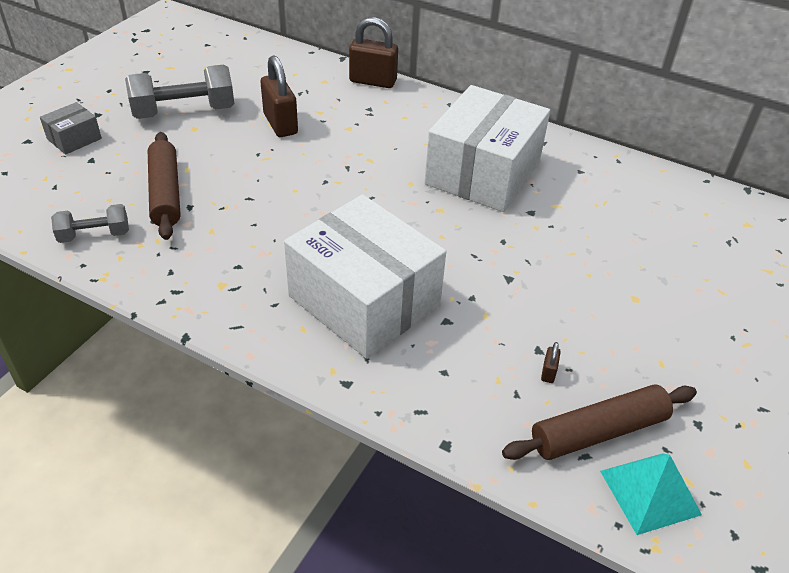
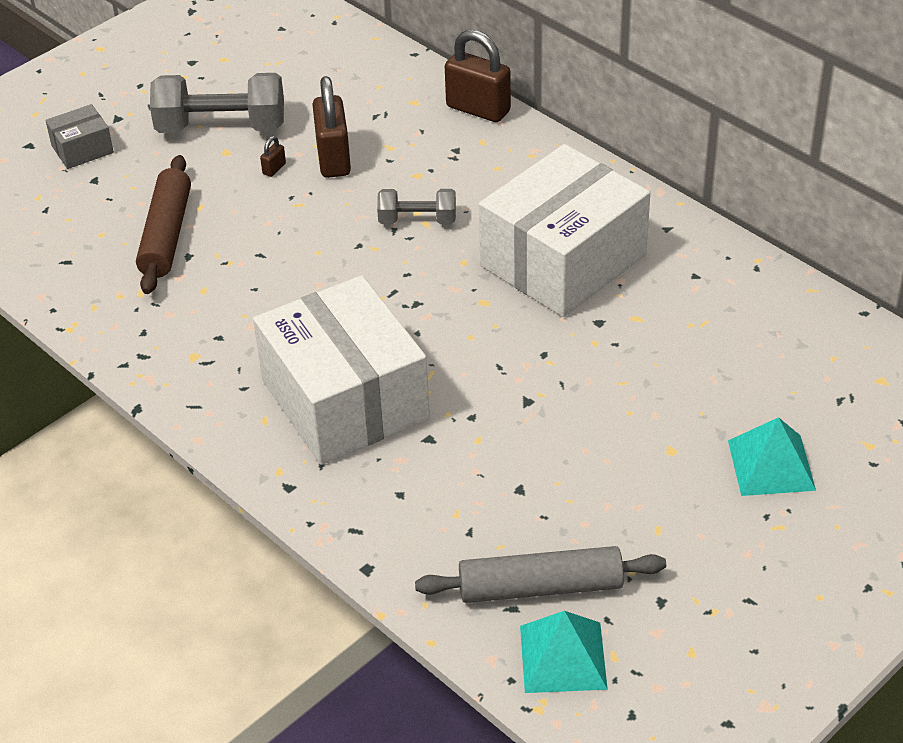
camera: 20 degrees right, 0 degrees up
grey dumbbell [51,204,129,243] -> grey dumbbell moved to [377,189,456,224]
brown rolling pin [502,385,697,460] -> grey rolling pin [415,546,666,603]
brown padlock [541,342,561,383] -> brown padlock moved to [260,136,286,177]
none -> turquoise pyramid [728,417,816,496]

